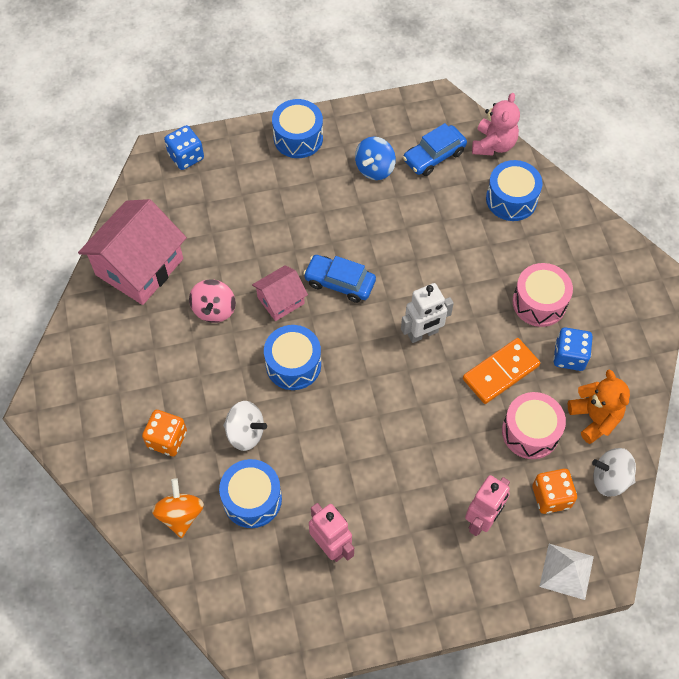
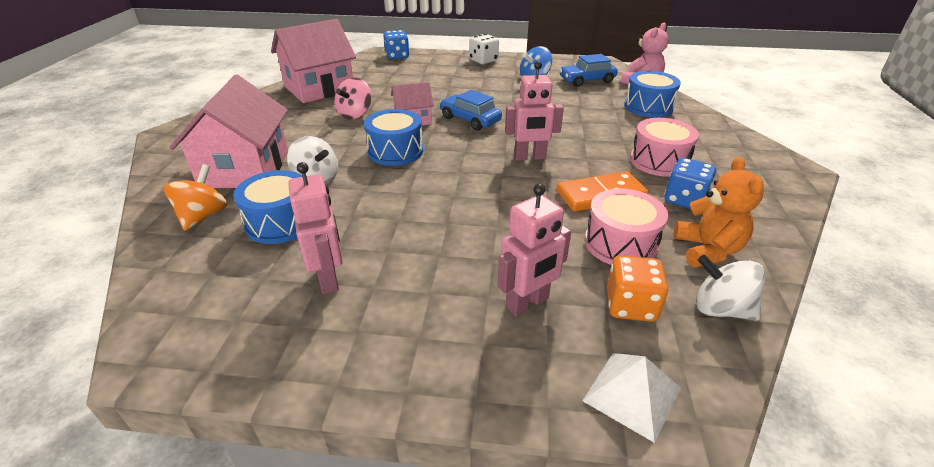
camera: 20 degrees right, 25 degrees down
orange dice [142,410,187,456] -> pink house [169,75,288,188]
blue drum [272,99,323,158] -> white dice [469,34,499,64]
white robot [401,283,454,343] -> pink robot [505,61,564,161]

